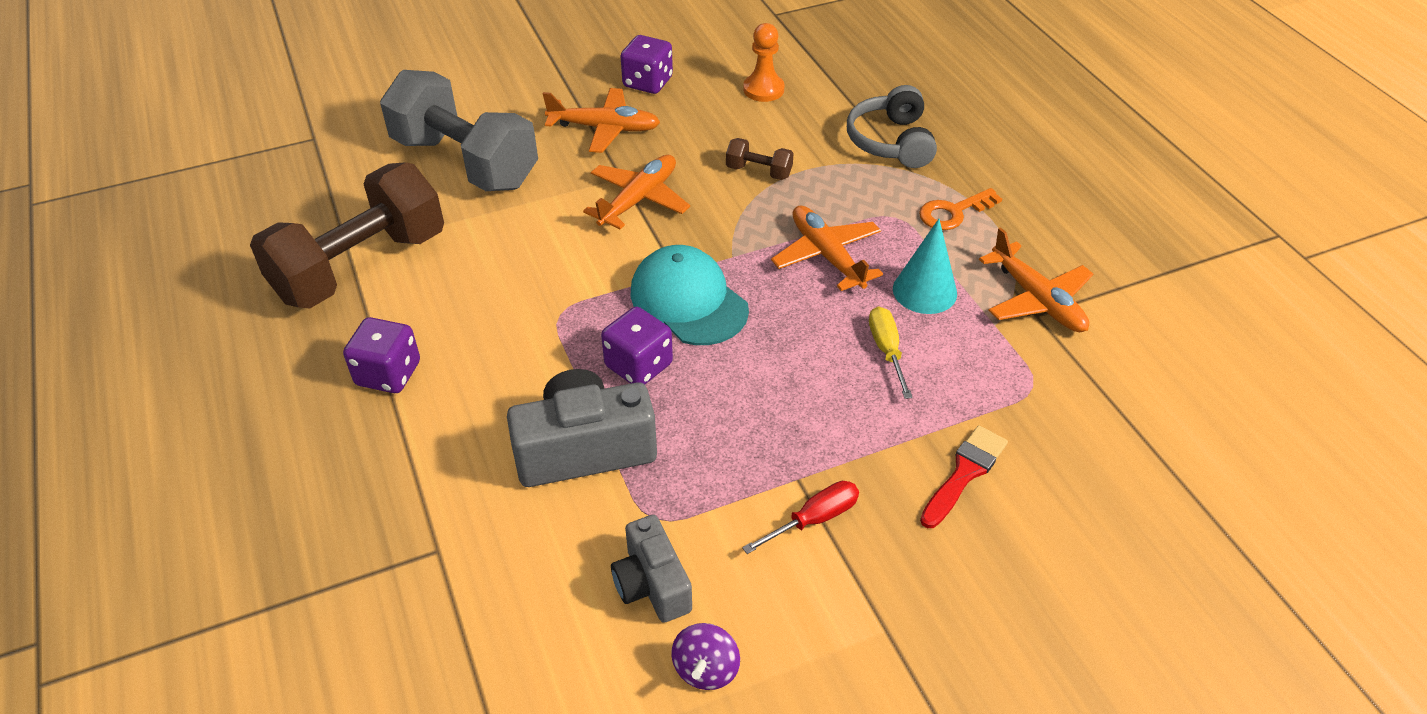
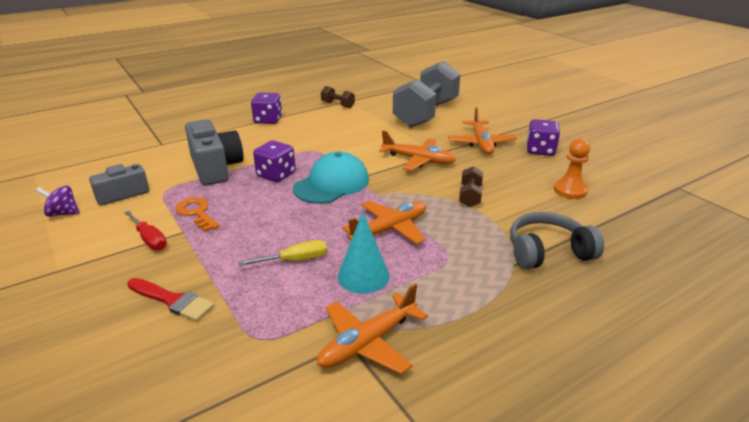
camera: 80 degrees right, 15 degrees down
brown dumbbell [250,162,444,309] -> brown dumbbell [321,86,355,108], size x0.40
orange key [919,188,1002,230] -> orange key moved to [175,197,220,232]

